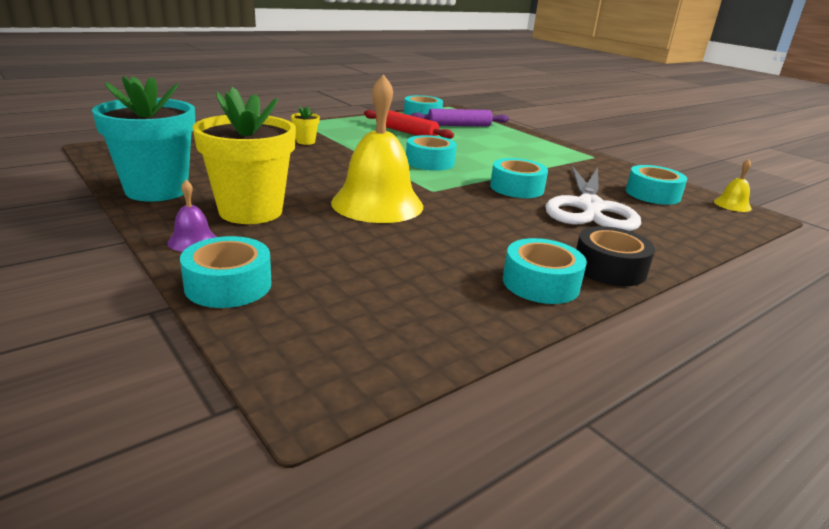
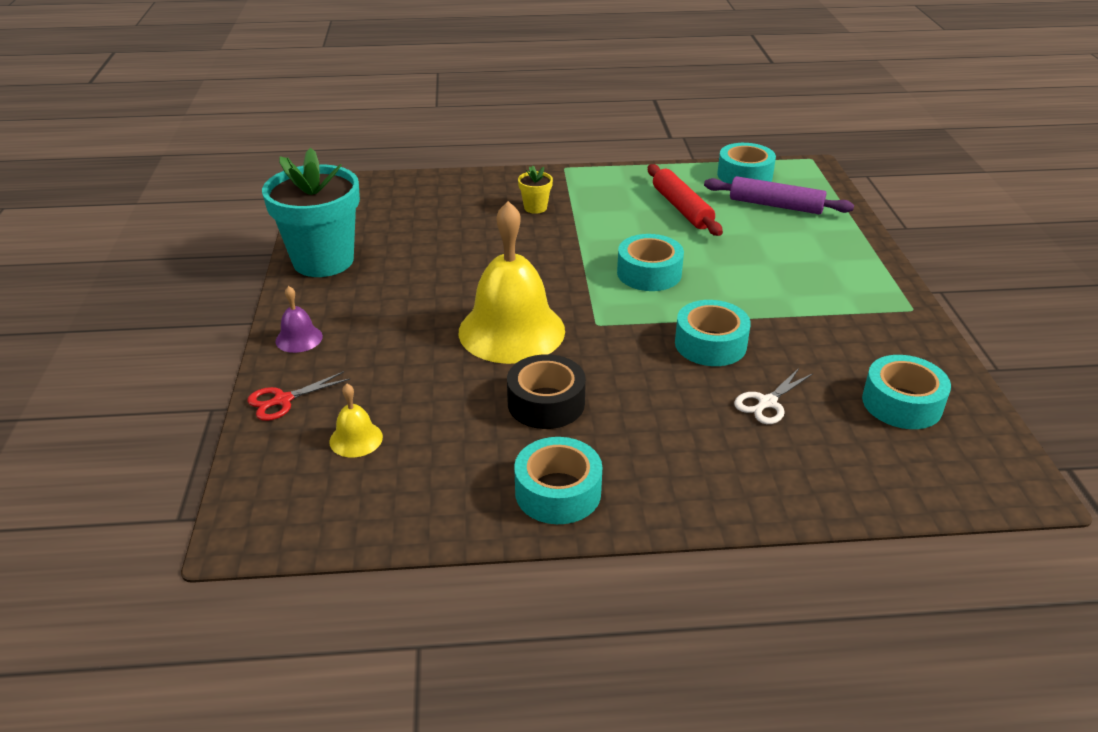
camera: 35 degrees right, 10 degrees up
turquoise tape [180,236,271,308] -> red scissors [247,371,350,421]
yellow flower pot [193,87,296,224] -> none
white scissors [545,166,641,231] -> white scissors [734,367,813,424], size x0.42
black tape [576,226,655,286] -> black tape moved to [507,354,586,429]
yellow bell [714,159,752,212] -> yellow bell moved to [330,384,383,458]

